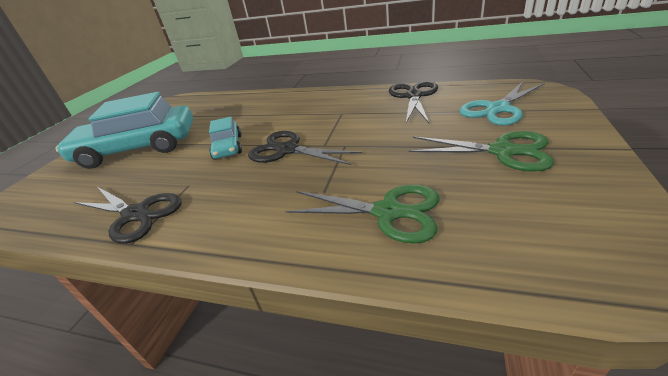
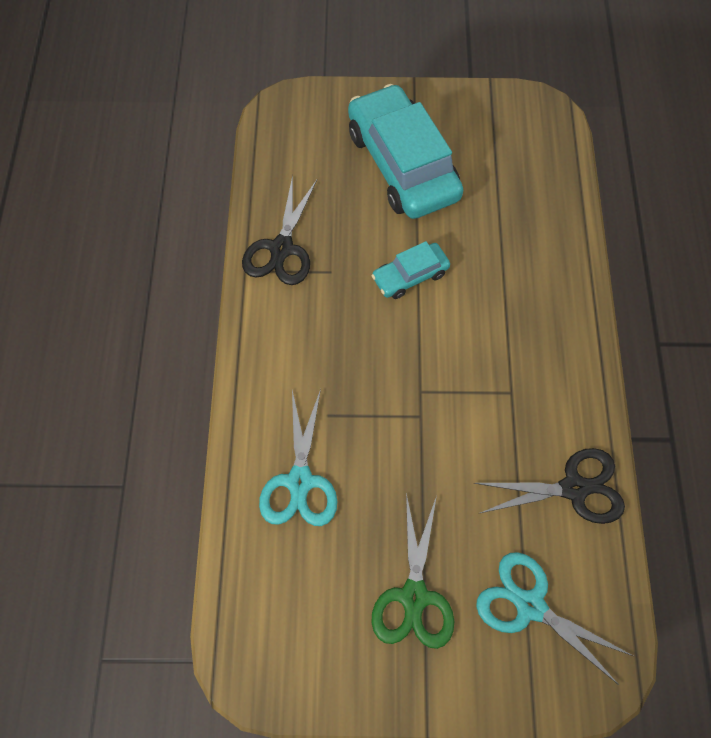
camera: 70 degrees right, 30 degrees up
black scissors [248,131,362,165] -> none
green scissors [285,185,440,244] -> turquoise scissors [259,389,337,526]

